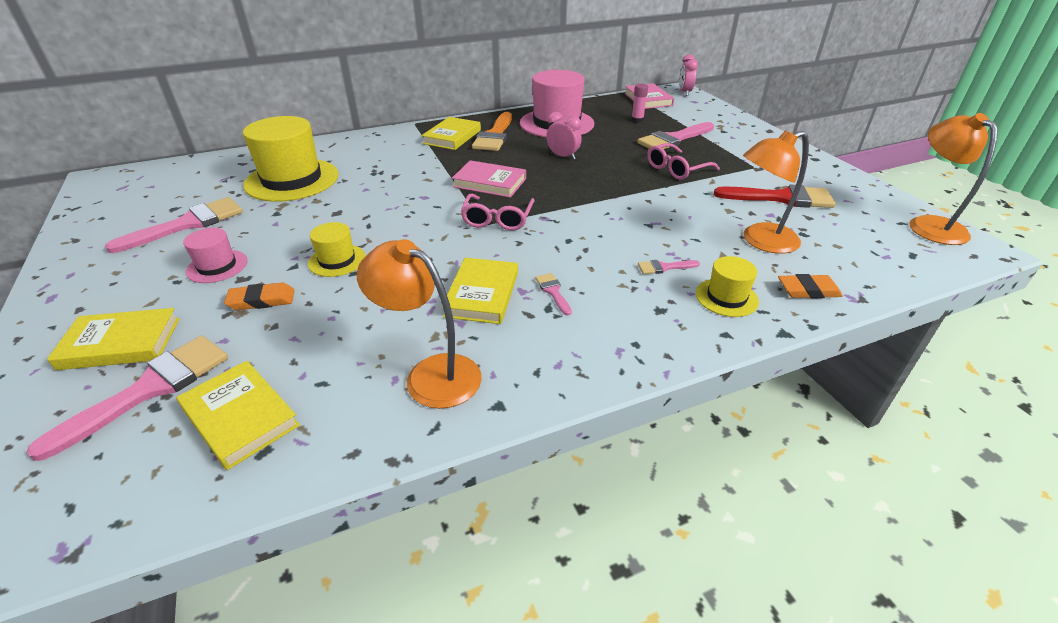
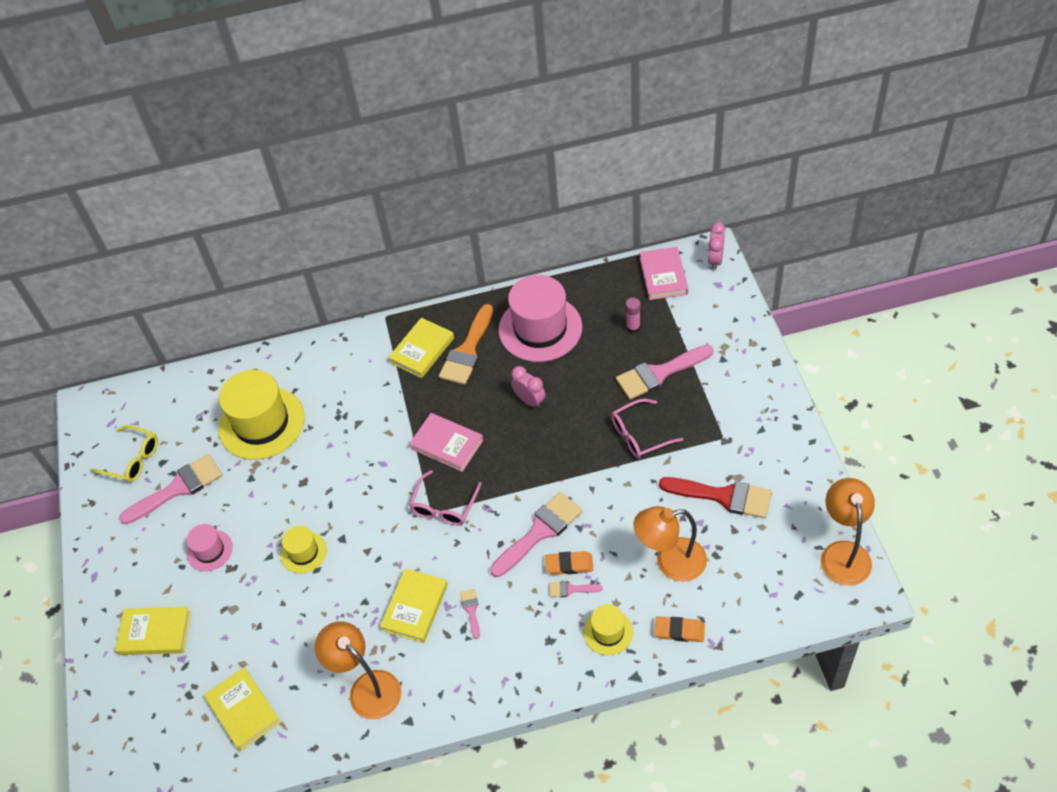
camera: 15 degrees right, 15 degrees up
pink brush [26,336,228,461] -> pink brush moved to [490,492,582,577]
orange eraser [224,283,295,310] -> orange eraser moved to [545,551,593,575]
none -> yellow glasses [90,425,158,482]

